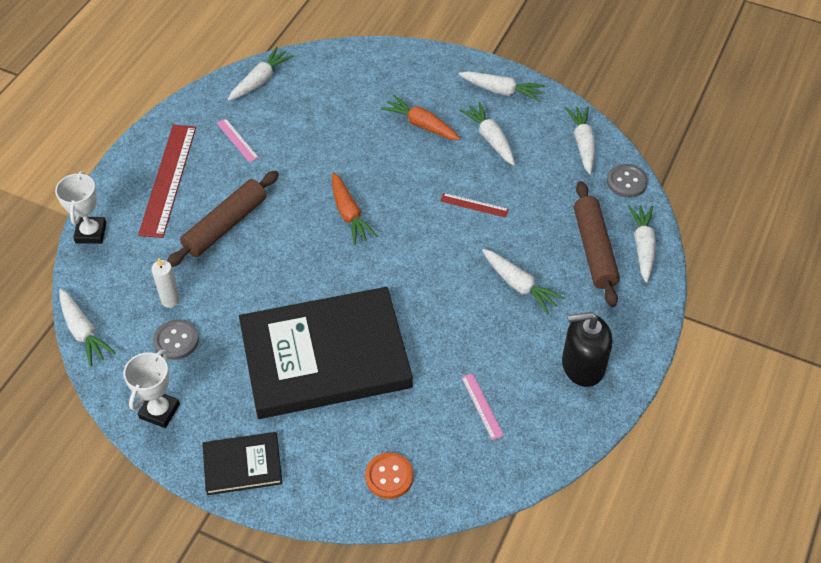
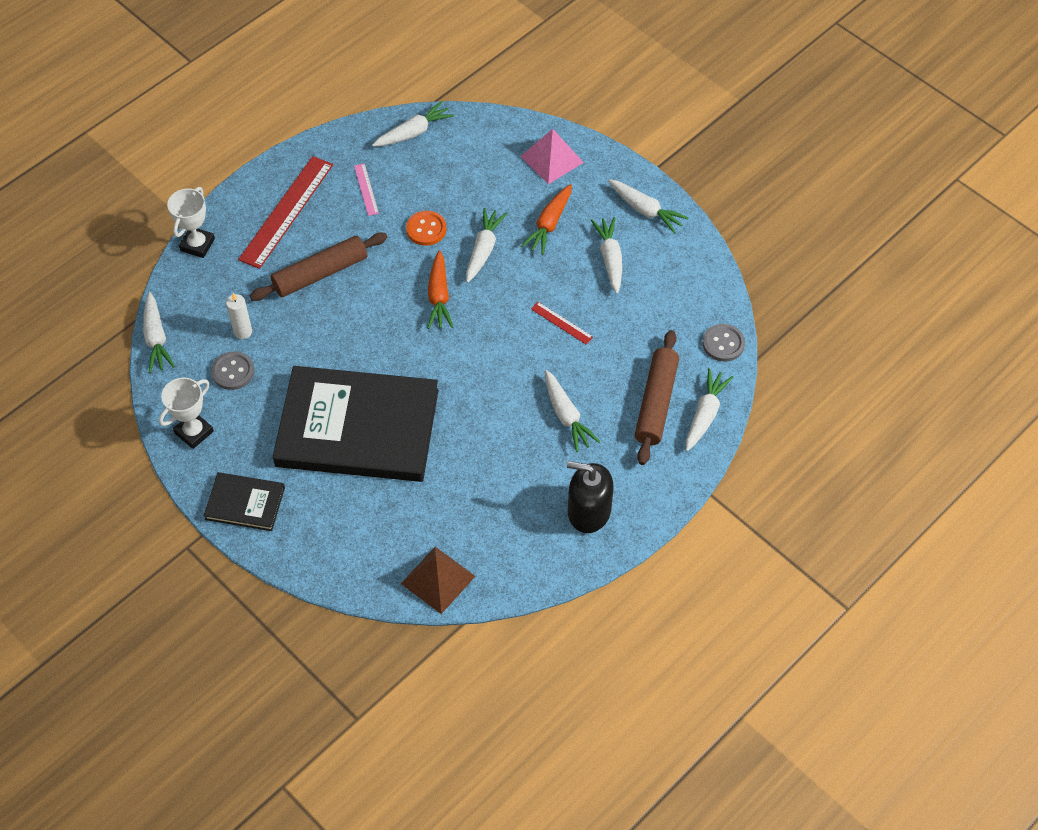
camera: 20 degrees right, 5 degrees up
orange button [365,452,413,499] -> orange button moved to [406,211,447,246]
orange carrot [381,95,460,140] -> orange carrot turned 120 degrees counterclockwise [521,184,572,255]
pink ruler [461,373,504,440] -> none
white carrot [565,106,595,174] -> white carrot moved to [466,208,507,283]
none -> brown pyramid [401,547,475,614]
none -> pink pyramid [520,129,584,184]

